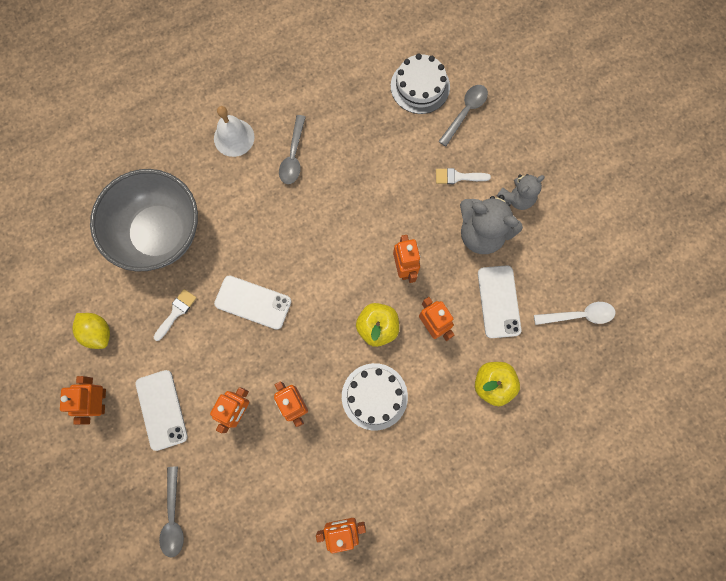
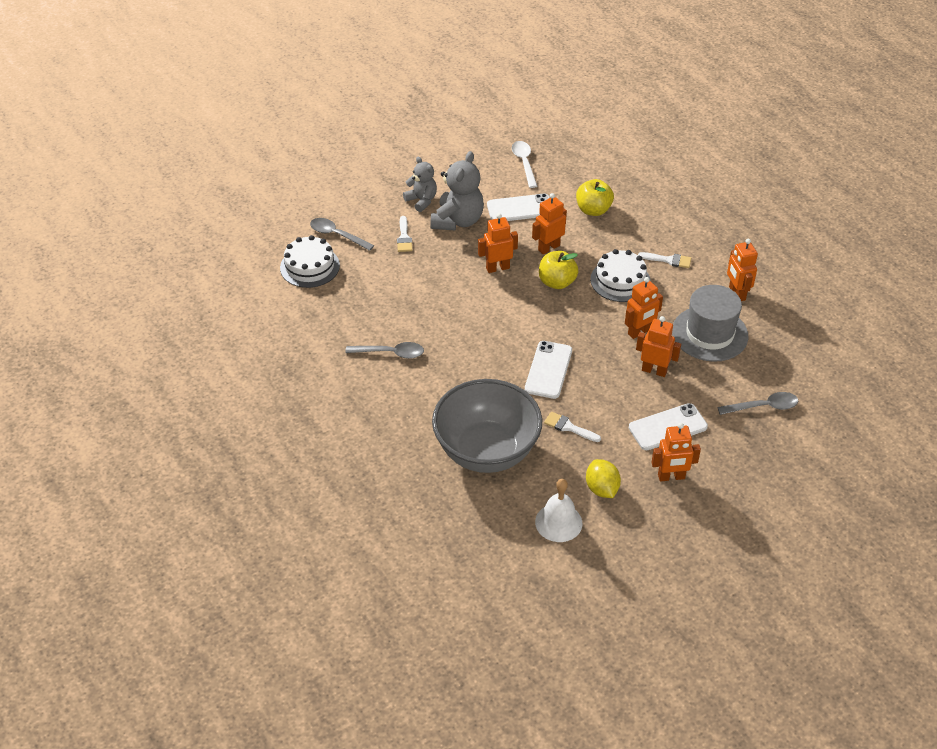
camera: 95 degrees left, 30 degrees down
yellow lemon [72,313,110,349] -> yellow lemon turned 60 degrees counterclockwise [586,459,621,498]
white bell [214,106,255,157] -> white bell moved to [535,479,583,542]
none -> white brush [638,252,691,268]
none -> grey hat [672,285,748,362]

